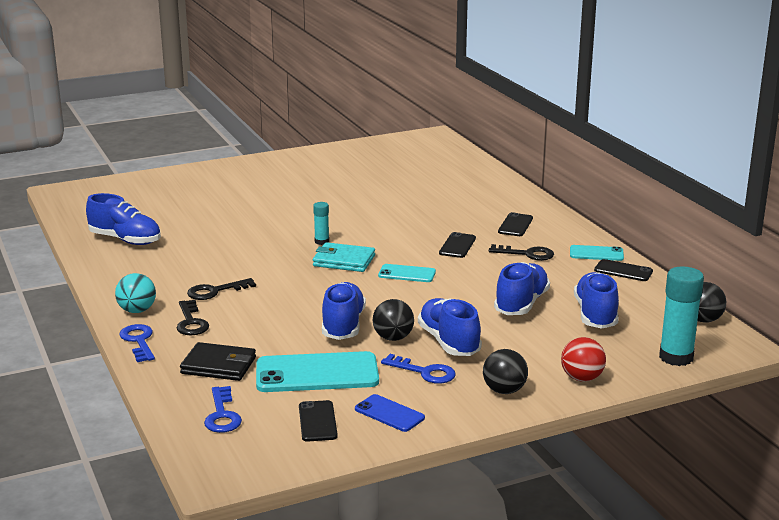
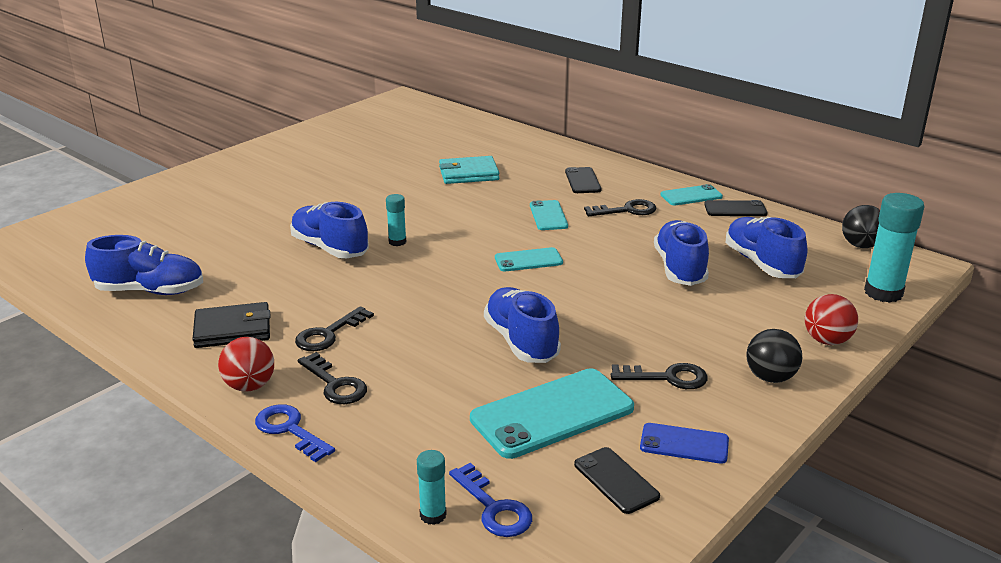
camera: 25 degrees left, 5 degrees up
turquoise ball [115,273,156,313] -> red ball [218,337,274,392]
black wallet [180,342,256,381] -> black wallet moved to [193,302,270,348]
turquoise wallet [313,242,375,272] -> turquoise wallet moved to [439,156,499,184]
black ball [373,299,414,341] -> none
blue key [381,354,456,384] -> black key [611,363,708,389]
blue shoe [418,298,482,356] -> blue shoe moved to [290,202,369,258]
black phone [439,232,476,258] -> turquoise phone [530,200,568,230]
none -> turquoise glue stick [417,450,447,525]

